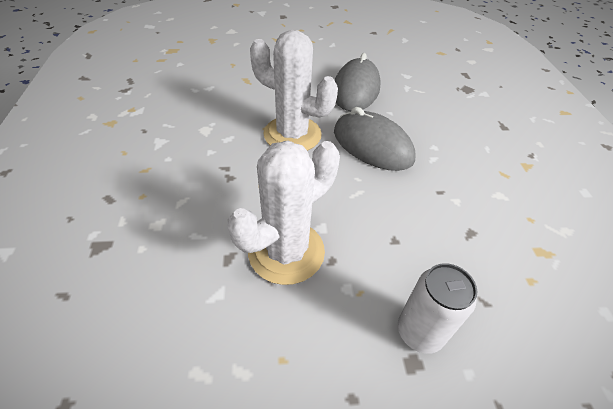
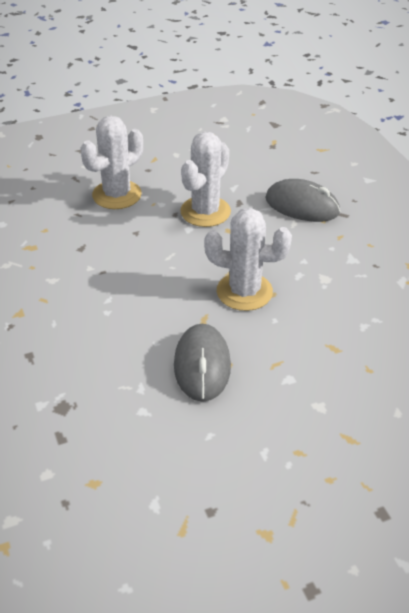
camera: 165 degrees right, 5 degrees down
grey mouse [334,107,416,171] -> grey mouse moved to [265,179,340,222]
white can [398,263,477,354] -> white cactus [80,116,143,209]

